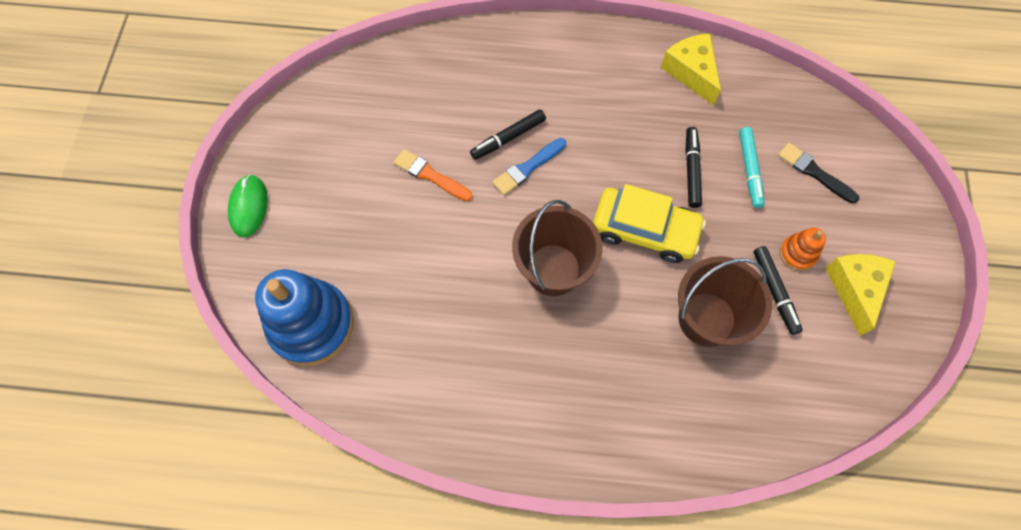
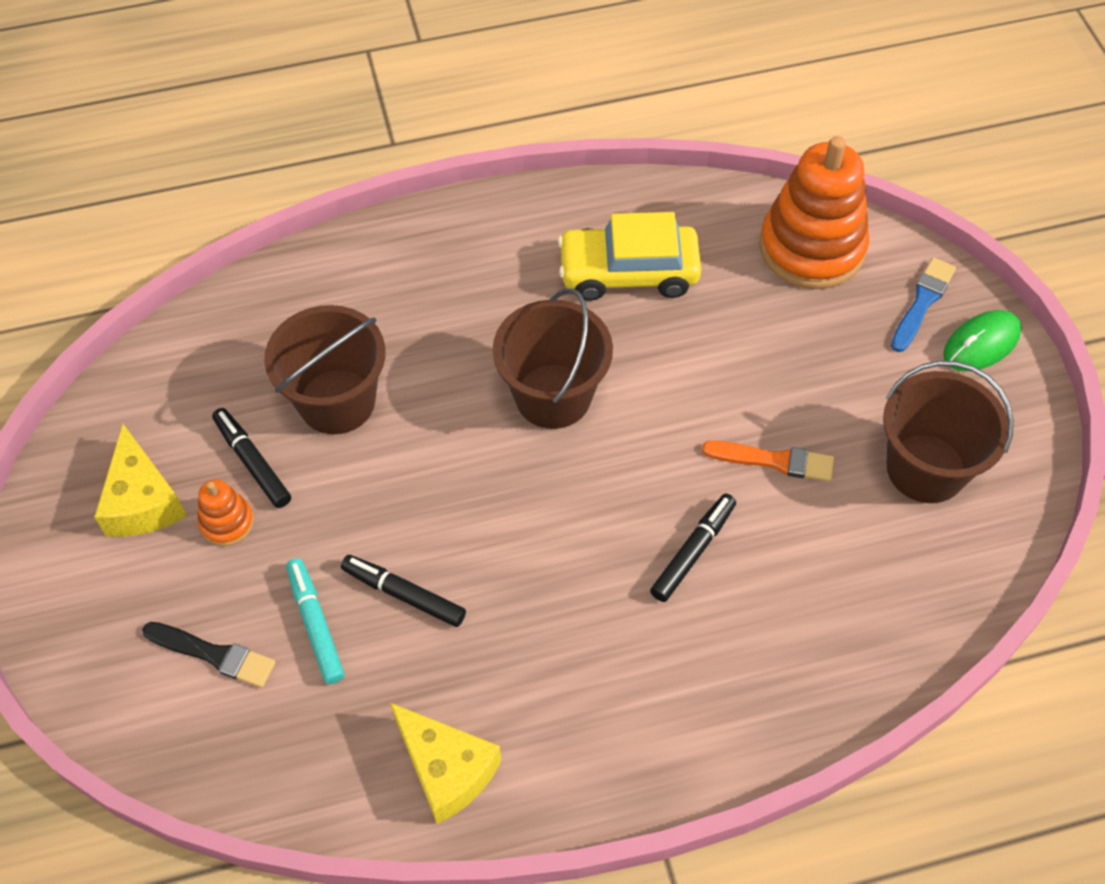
camera: 160 degrees right, 10 degrees down
green mouse [228,174,268,237] -> green mouse turned 75 degrees clockwise [943,310,1022,371]
blue stacking toy [255,269,354,366] -> orange stacking toy [759,136,869,289]
blue brush [492,138,566,195] -> blue brush moved to [891,257,956,352]
yellow car [593,184,706,263] -> yellow car moved to [558,212,701,301]
black marker [685,127,702,208] -> black marker turned 135 degrees clockwise [341,555,466,627]
none -> brown bucket [883,360,1014,503]

